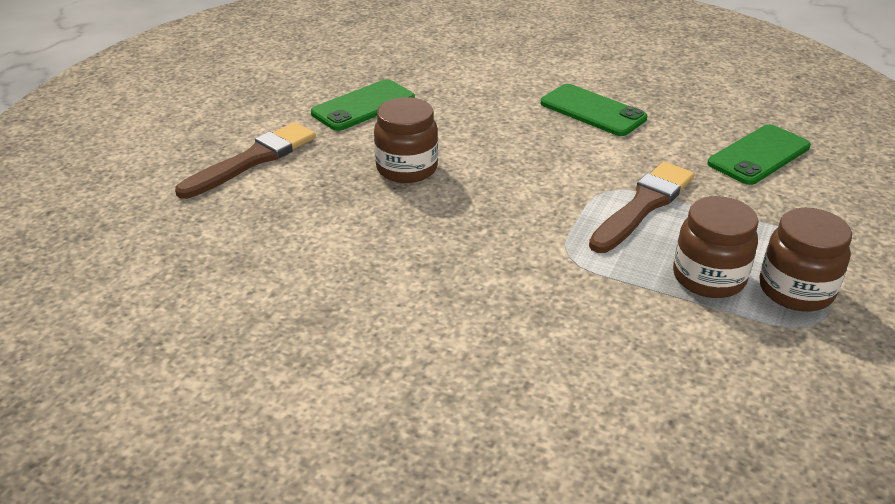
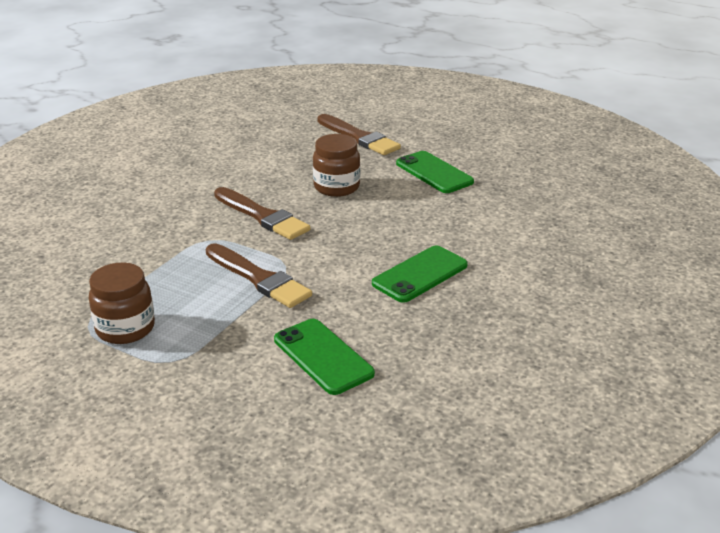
camera: 95 degrees right, 5 degrees down
brown jar [673,196,759,298] -> none
none -> brown brush [214,187,310,240]

